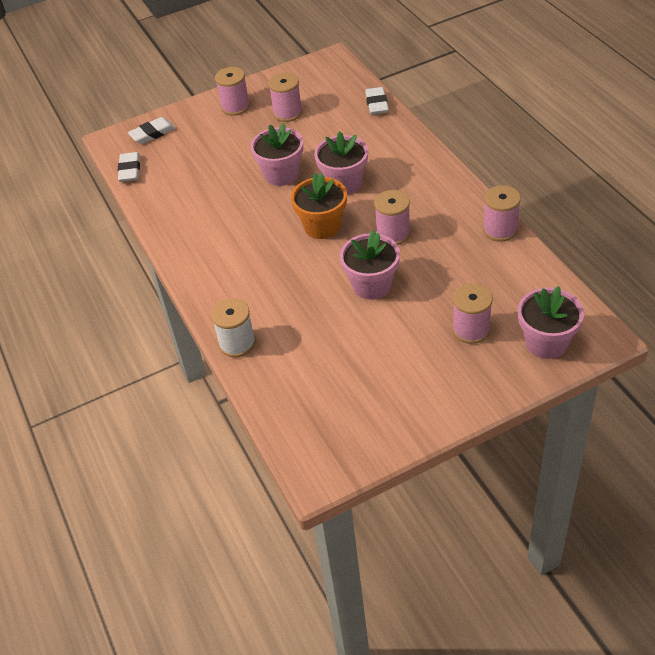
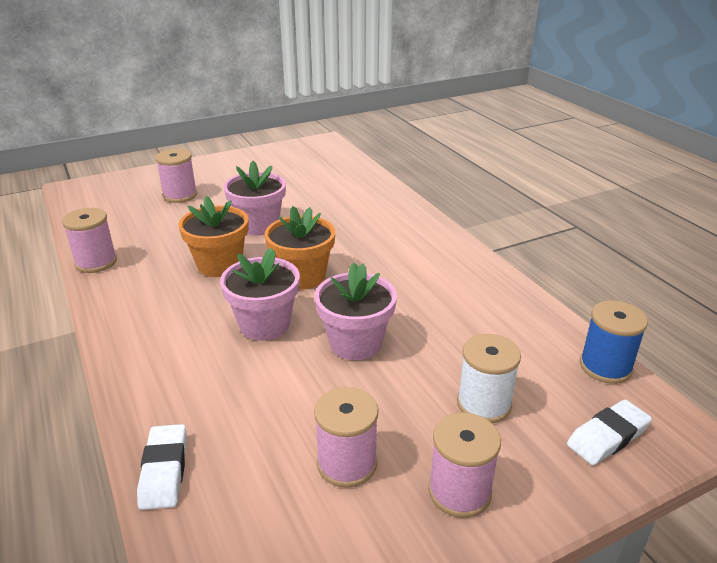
camera: 175 degrees right, 15 degrees down
white eraser [118,152,140,182] -> blue spool [580,301,648,384]
white spool [211,298,256,358] -> white spool moved to [457,334,521,423]
pink spool [374,190,411,245] -> orange flower pot [178,196,249,277]
pink flower pot [518,286,584,359] -> none

